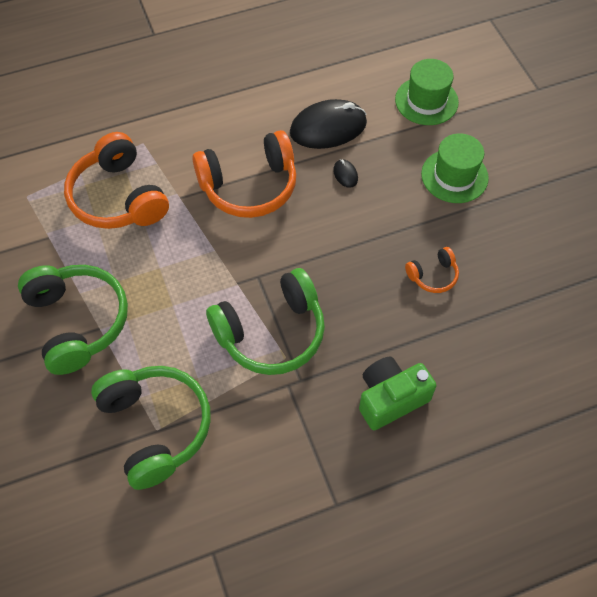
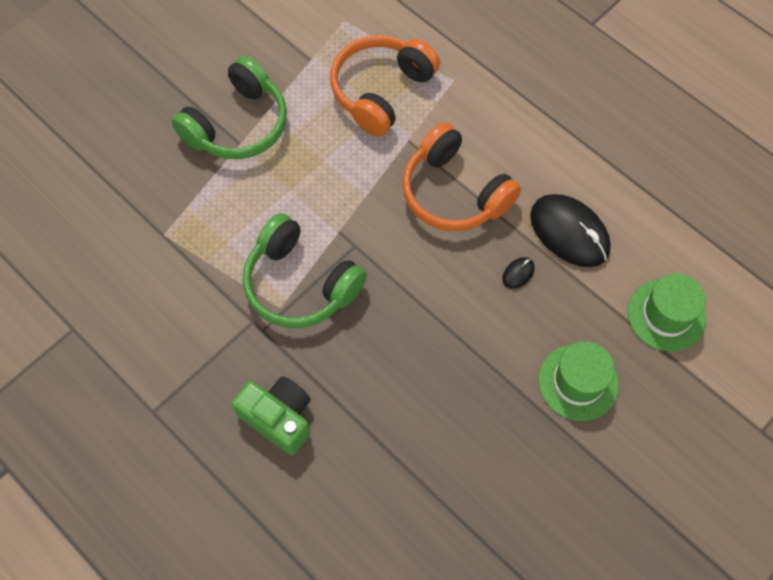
camera: 65 degrees right, 5 degrees up
green headphones [91,366,211,490] -> none
orange headphones [405,247,459,293] -> none

